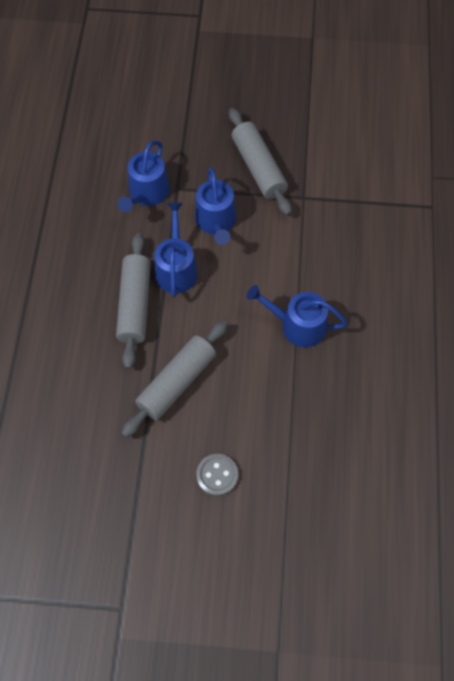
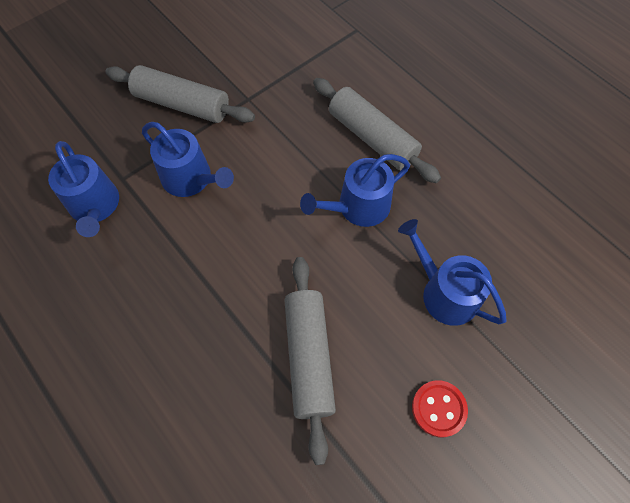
camera: 45 degrees left, 0 degrees up
grey rolling pin [116,233,151,369] -> grey rolling pin moved to [313,78,441,183]
blue watering can [154,202,197,297] -> blue watering can moved to [398,219,506,326]
grey button [196,454,238,496] -> red button [412,380,468,437]

